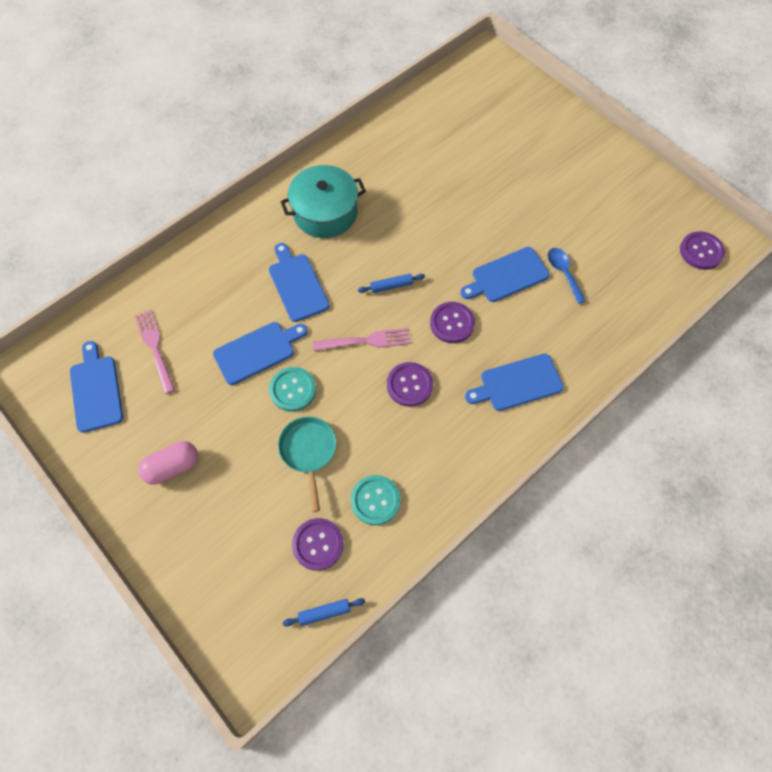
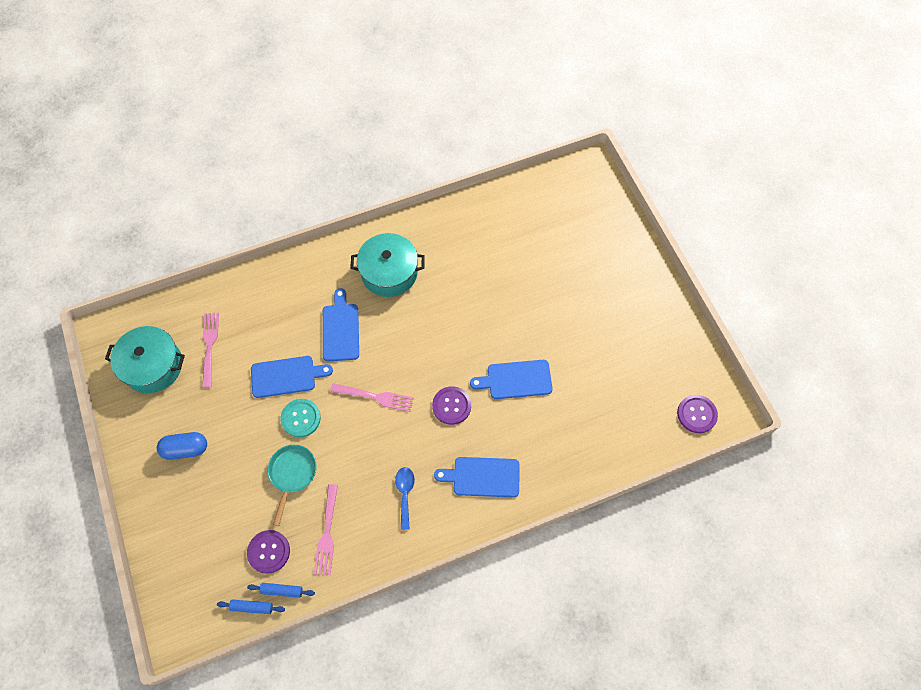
camera: 20 degrees right, 0 degrees up
blue cutting board [70,341,123,433] -> turquoise pot [105,326,185,393]
pink capsule [138,441,198,485] -> blue capsule [157,432,207,460]
turquoise button [351,475,401,525] -> pink fork [314,484,338,575]
blue rolling pin [358,274,425,293] -> blue rolling pin moved to [247,583,315,598]
purple button [387,362,433,407] -> none
blue spoon [548,248,586,304] -> blue spoon moved to [395,467,415,530]

